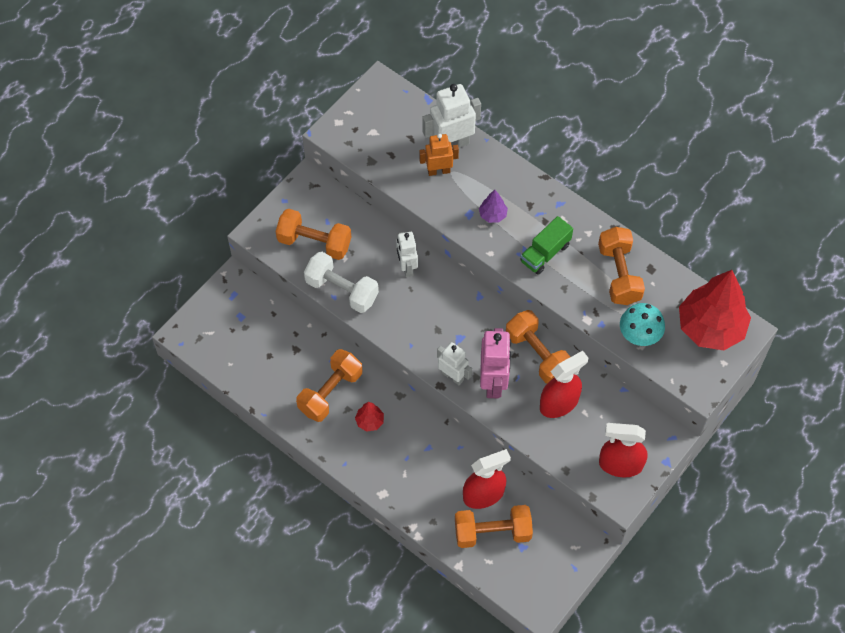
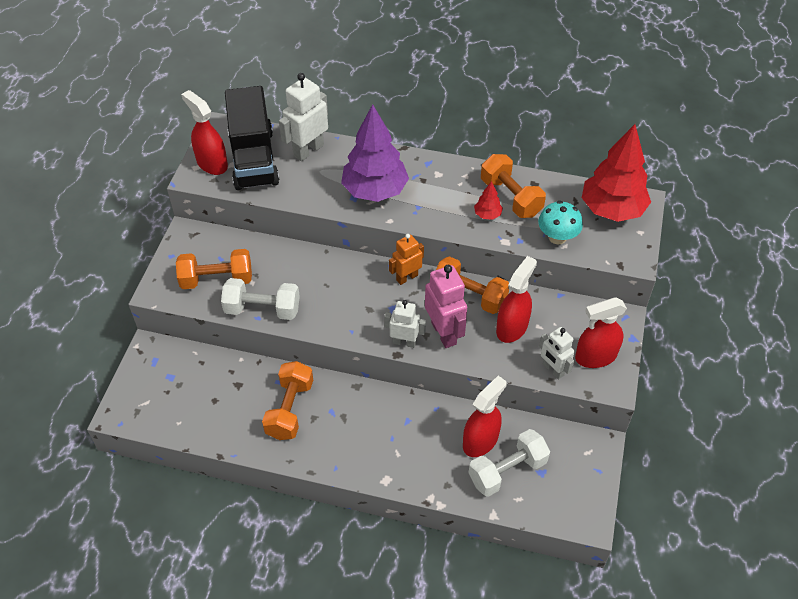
camera: 25 degrees left, 10 degrees down
red tree [355,402,384,431] -> red tree moved to [474,181,503,220]
white robot [396,232,418,277] -> white robot moved to [539,327,575,379]
orange robot [419,133,459,176] -> orange robot moved to [389,234,424,285]
orange dumbbell [455,505,533,548] -> white dumbbell [469,429,550,497]
purple tree [479,190,508,223] -> purple tree [341,104,409,202], size x2.38
green truck [520,216,573,275] -> none
none -> red spray bottle [181,90,228,175]
none -> black truck [225,86,280,190]

